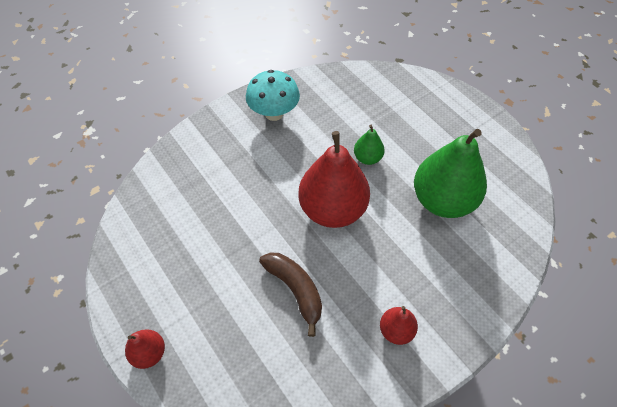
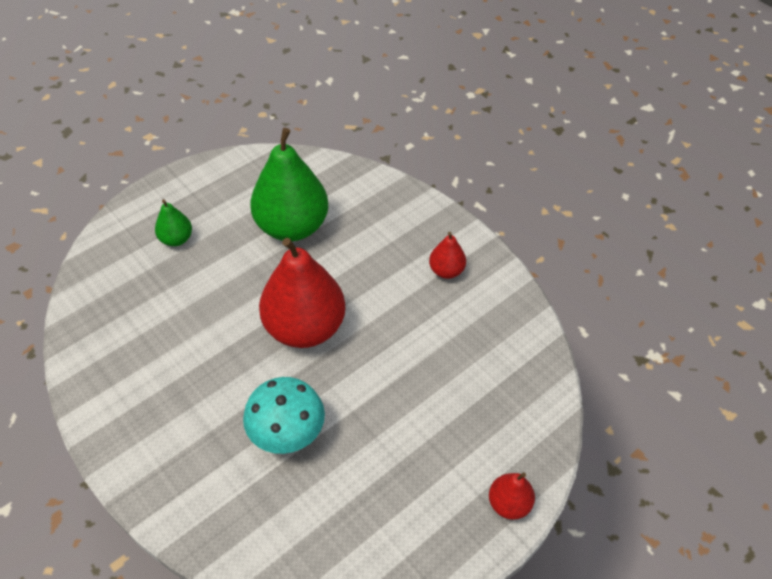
camera: 95 degrees left, 5 degrees down
turquoise mushroom [246,70,300,121] -> turquoise mushroom moved to [243,377,325,454]
brown banana [259,253,322,337] -> none
green pear [354,125,385,165] -> green pear moved to [155,199,192,246]

